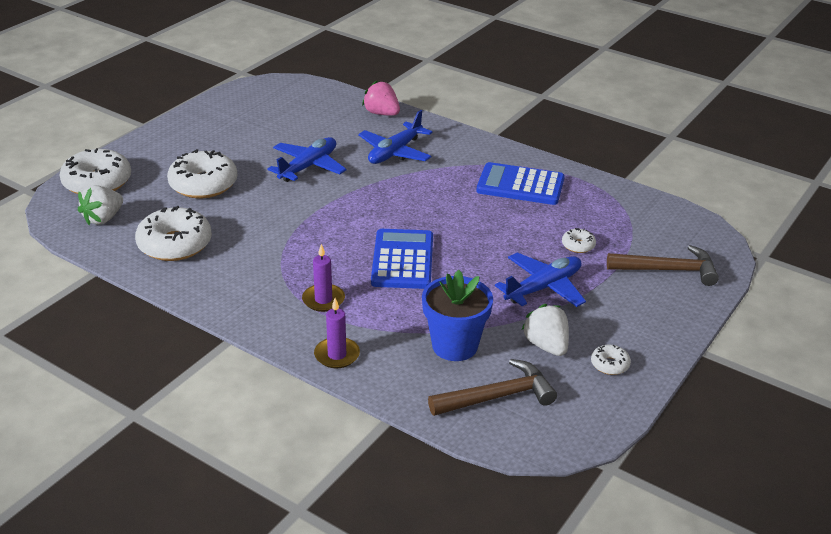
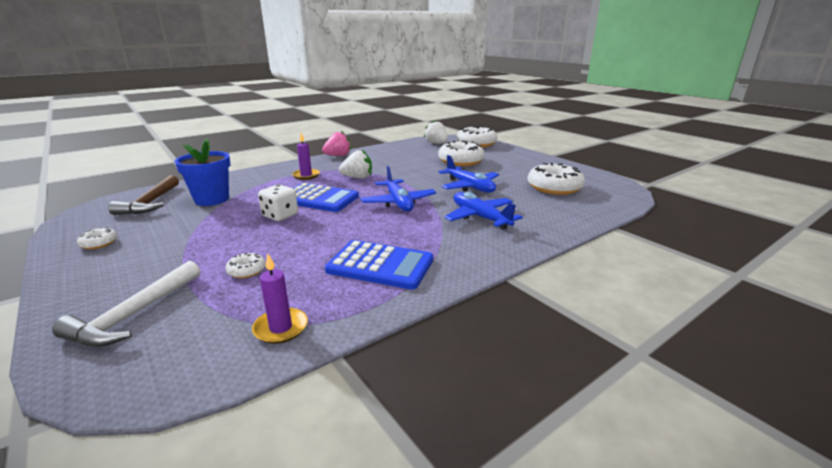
camera: 110 degrees right, 10 degrees down
white donut [135,206,212,261] -> white donut moved to [528,163,585,195]
purple candle [314,298,360,368] -> purple candle moved to [252,254,308,344]
pink strawberry [362,81,400,116] -> pink strawberry moved to [322,131,351,156]
blue calculator [476,162,565,205] -> blue calculator turned 75 degrees clockwise [325,240,433,290]
blue plane [495,252,586,307] -> blue plane moved to [360,166,436,212]
white strawberry [521,304,569,356] -> white strawberry moved to [339,150,372,179]
brown hammer [607,245,719,286] -> white hammer [52,261,200,347]
none -> white dice [258,184,298,221]

